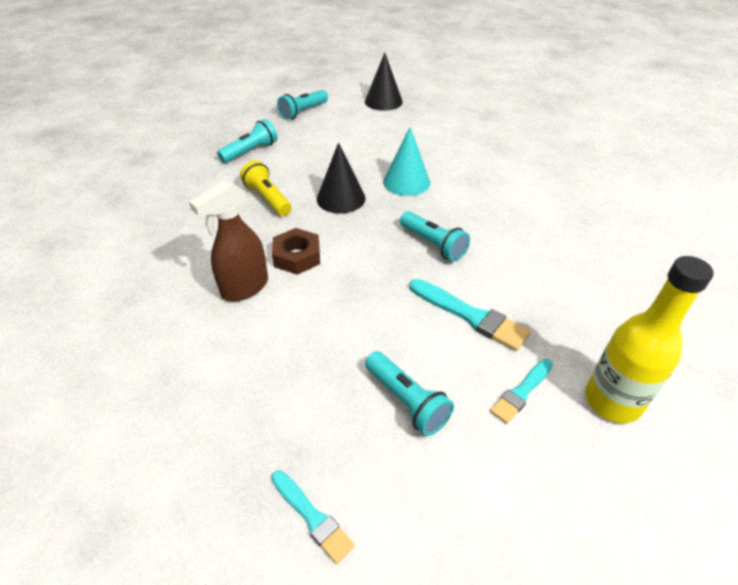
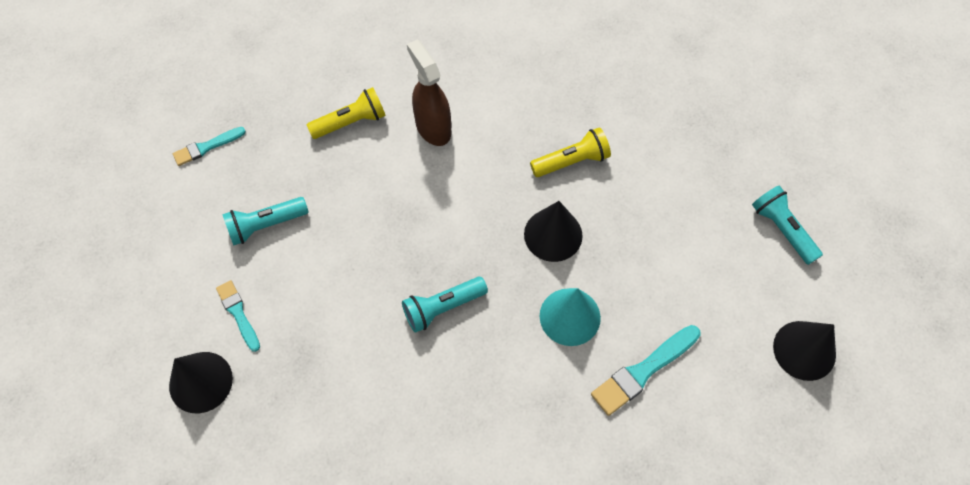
camera: 105 degrees right, 20 degrees up
turquoise flashlight [217,119,277,163] -> none
brown nut [272,228,320,275] -> none
turquoise brush [410,279,530,351] -> turquoise brush moved to [591,325,701,416]
yellow bottle [585,256,714,423] -> black cone [169,352,233,413]
none -> yellow flashlight [307,87,386,139]

